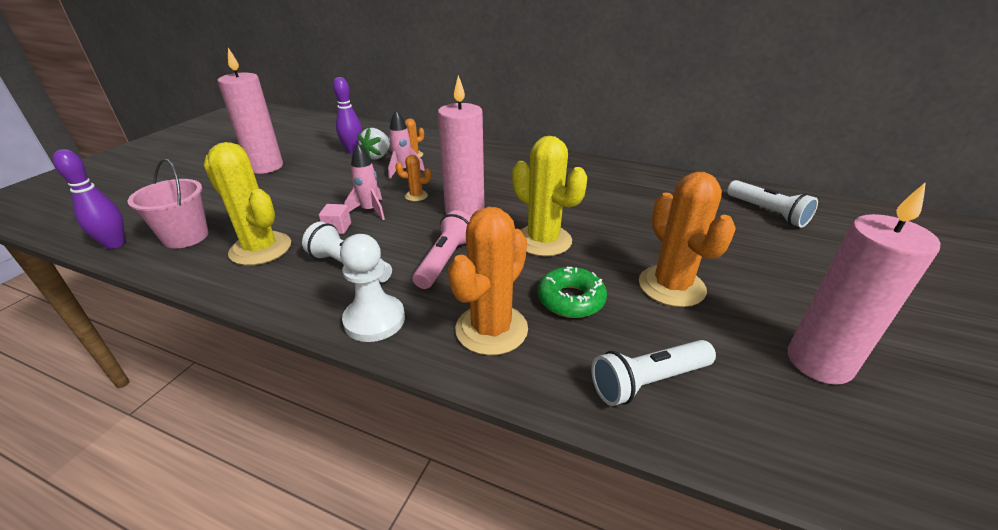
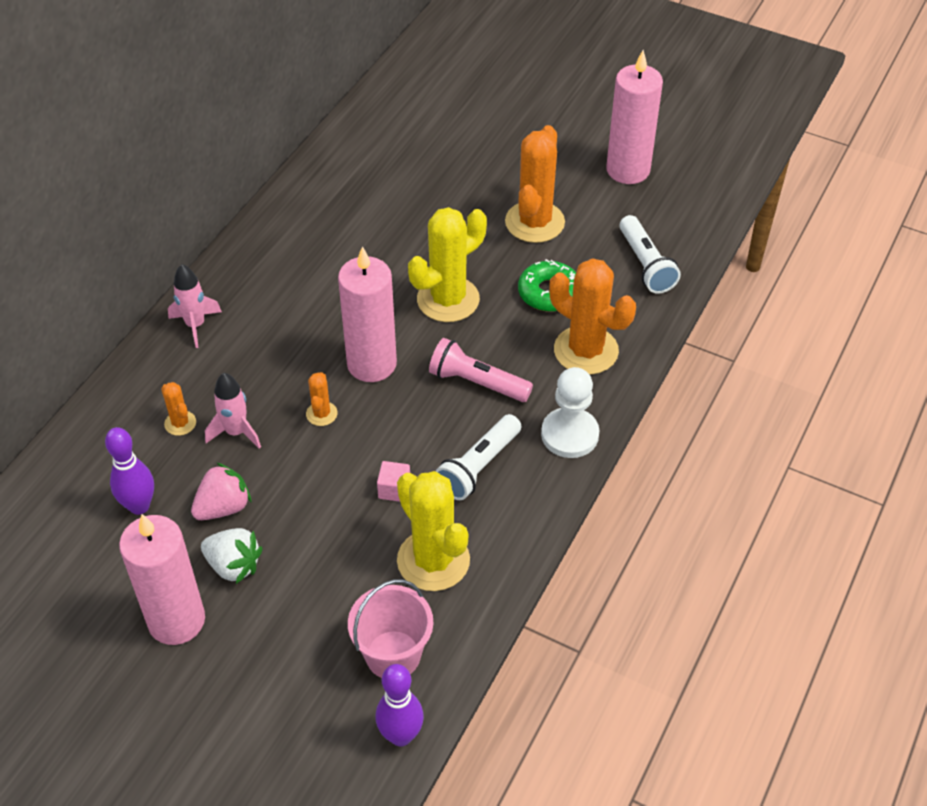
camera: 85 degrees left, 15 degrees up
yellow cactus [203,142,291,265] -> yellow cactus turned 75 degrees counterclockwise [397,471,470,591]
pink rocket [344,143,385,220] -> pink rocket moved to [168,264,222,348]
white strawberry [357,128,390,160] -> white strawberry moved to [201,528,262,584]
orange cactus [639,172,736,307] -> orange cactus turned 60 degrees counterclockwise [505,125,565,243]
white flashlight [727,180,818,228] -> none
none -> pink strawberry [191,462,252,520]

